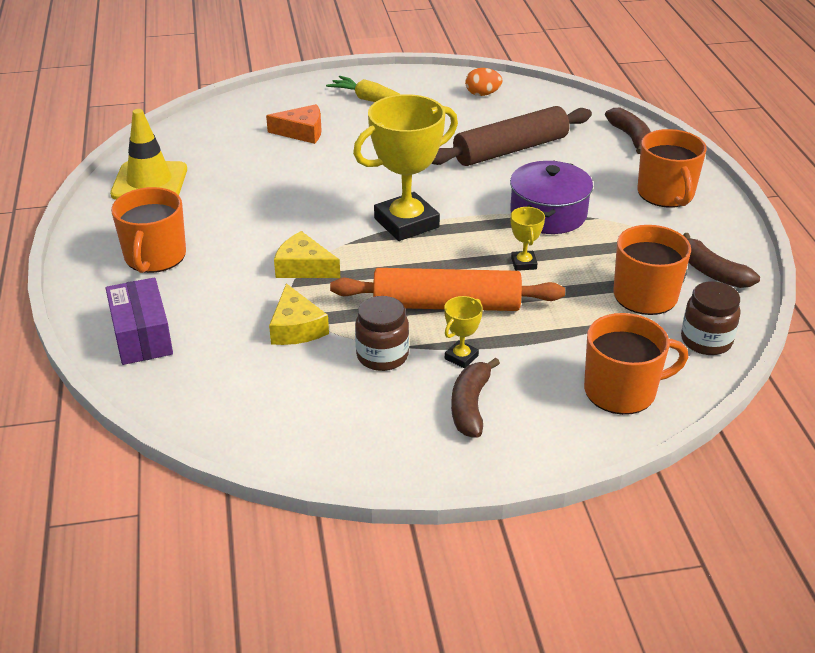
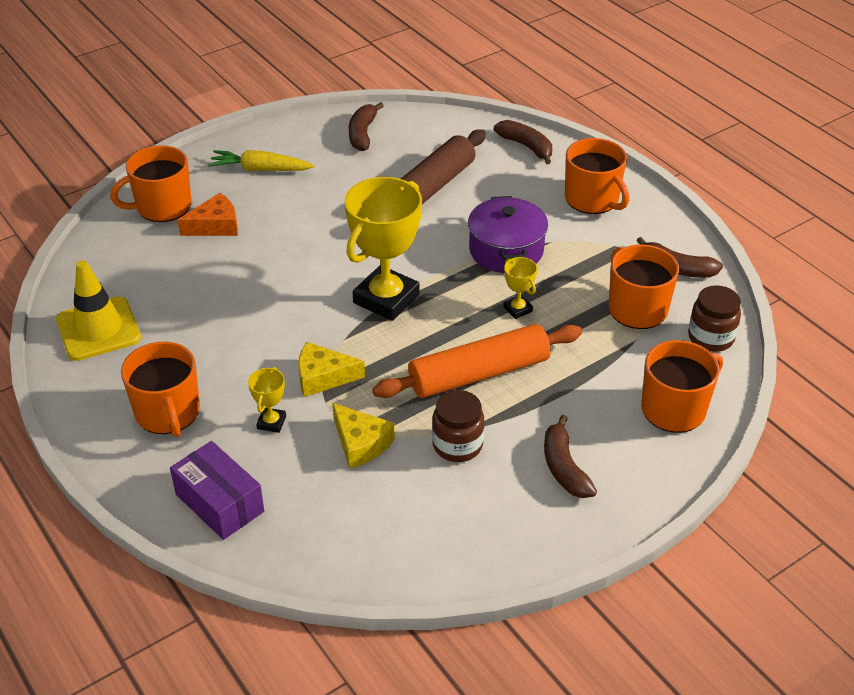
camera: 25 degrees left, 5 degrees up
yellow trophy [444,296,483,369] -> yellow trophy moved to [248,367,286,433]
orange egg [465,68,503,96] -> brown banana [349,102,384,151]
none -> orange mug [110,145,191,222]

